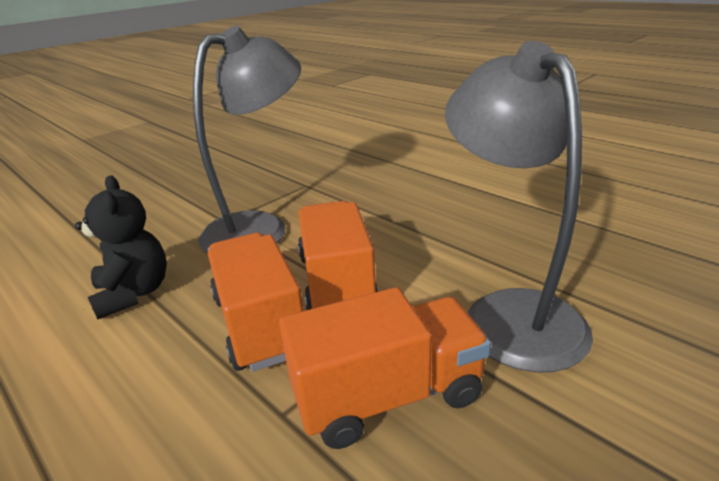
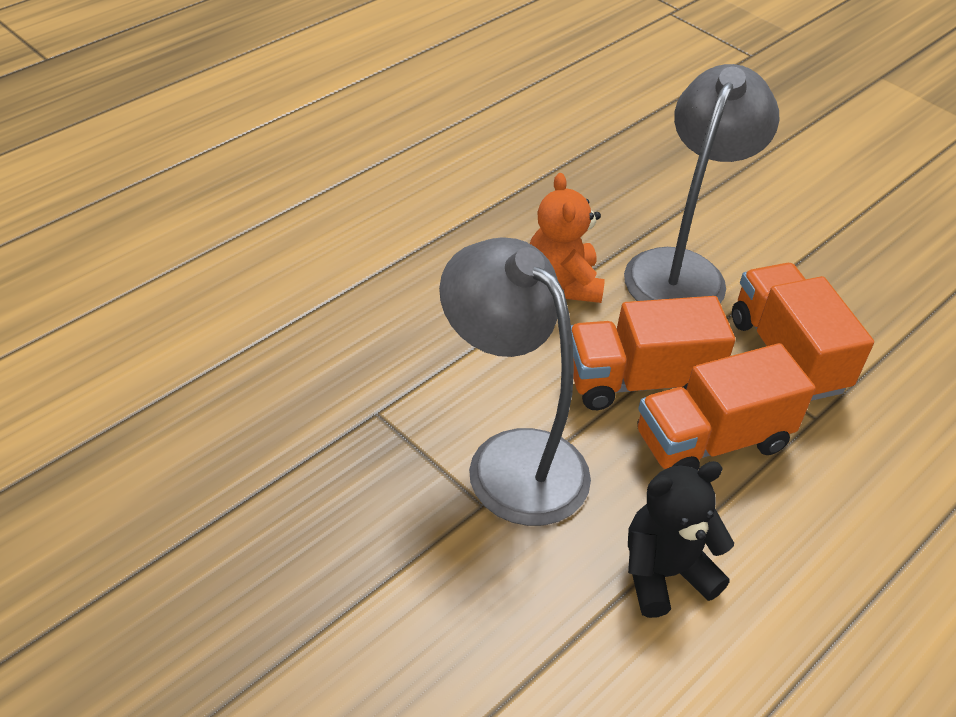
camera: 95 degrees left, 15 degrees up
grey lamp [445,41,593,373] -> grey lamp turned 135 degrees clockwise [624,64,779,303]
none -> orange teddy bear [529,173,605,303]

